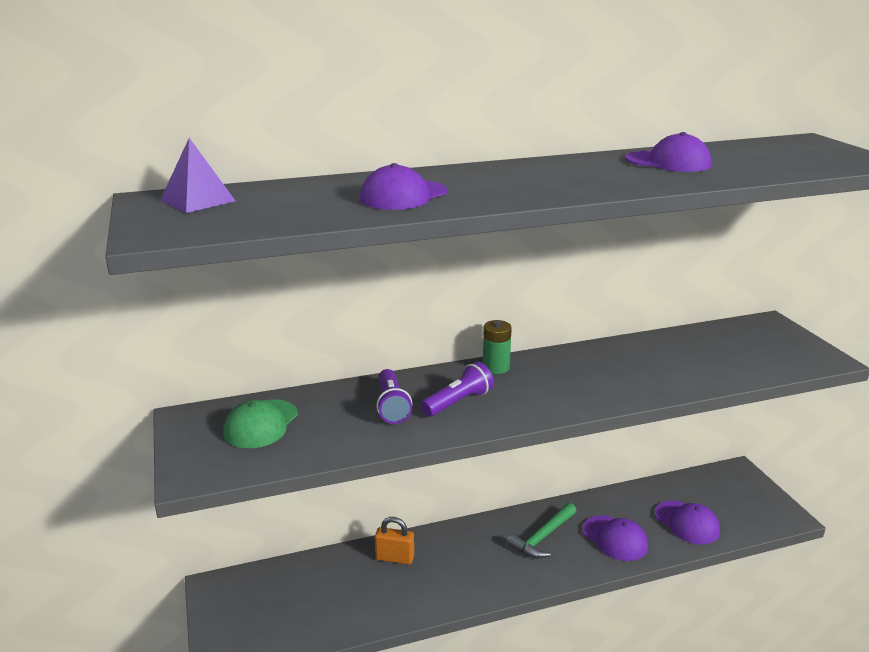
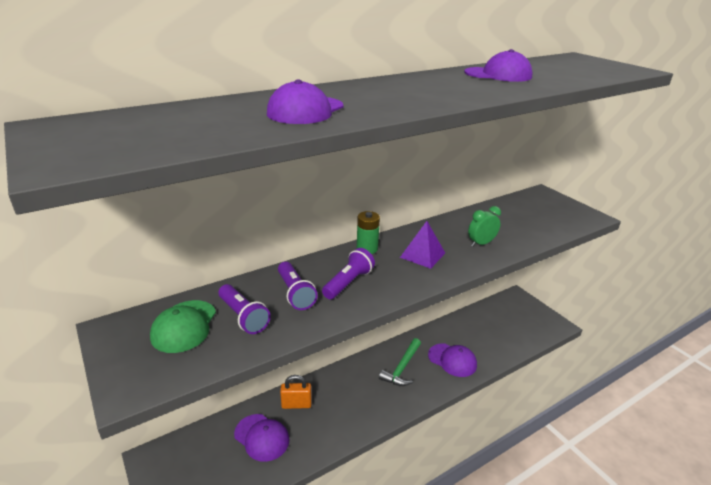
camera: 15 degrees left, 5 degrees up
purple pyramid [160,138,235,213] -> purple pyramid moved to [400,221,445,269]
purple cap [655,500,720,544] -> purple cap moved to [234,414,289,462]
none -> purple flashlight [218,284,271,334]
none -> green clock [468,206,501,246]

